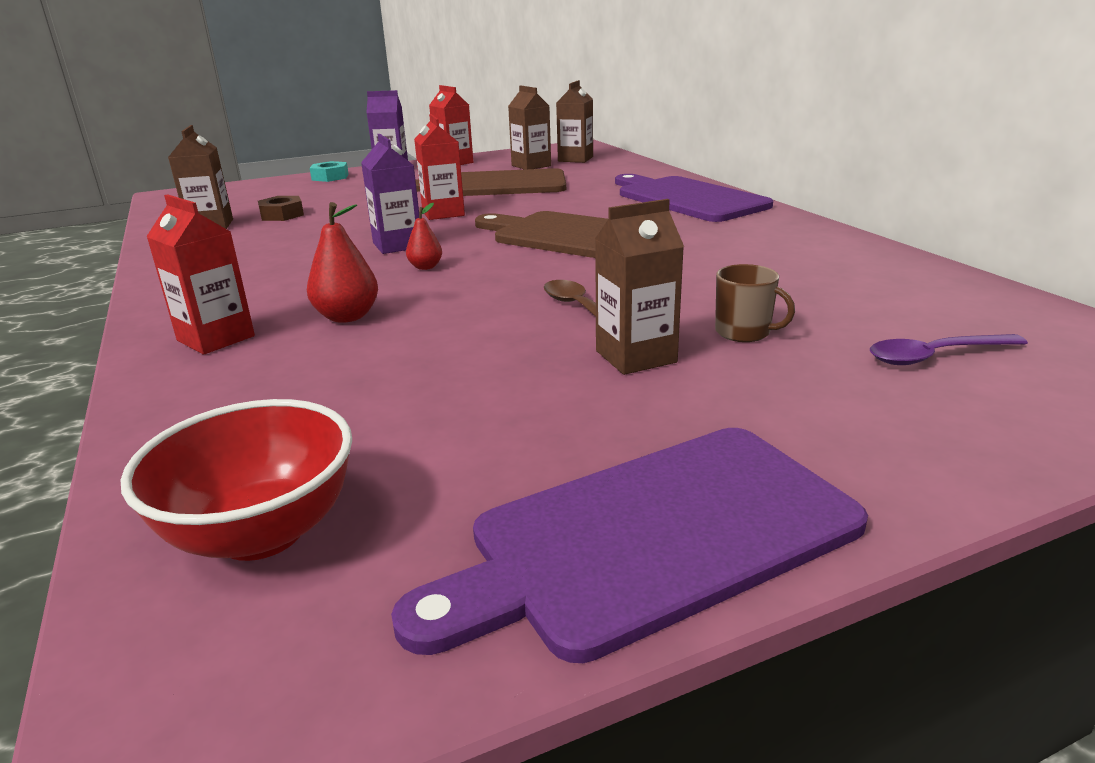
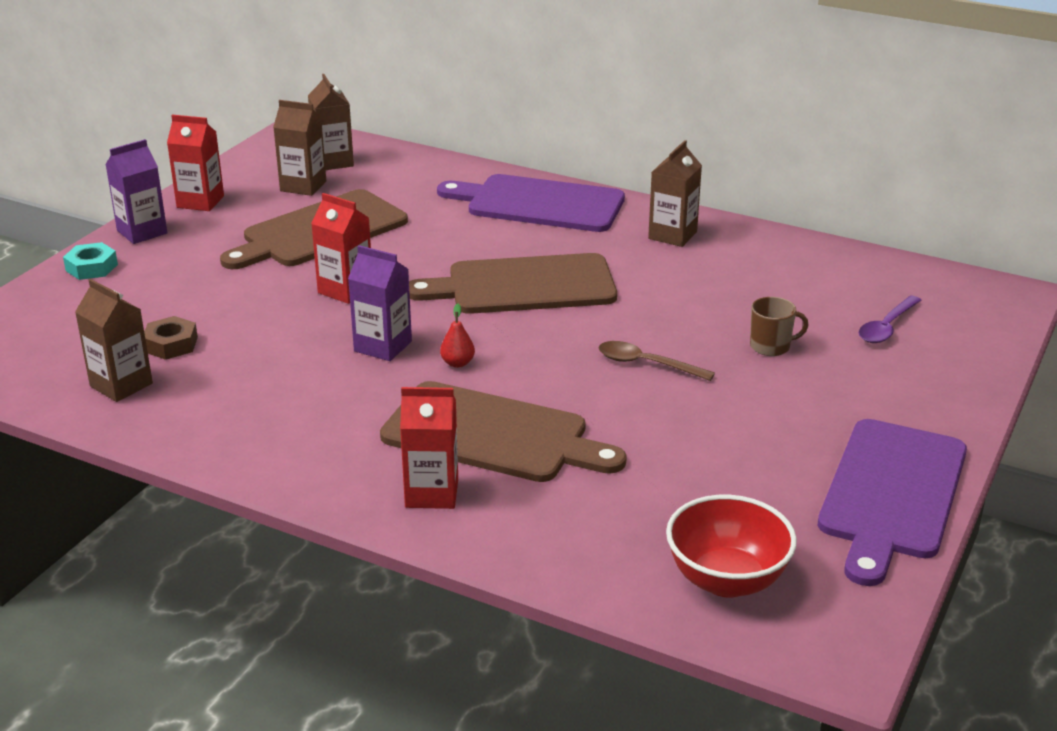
camera: 40 degrees left, 5 degrees up
red pear [307,202,378,323] -> brown cutting board [380,381,627,482]
brown carton [595,199,684,375] -> brown carton moved to [648,140,702,247]

